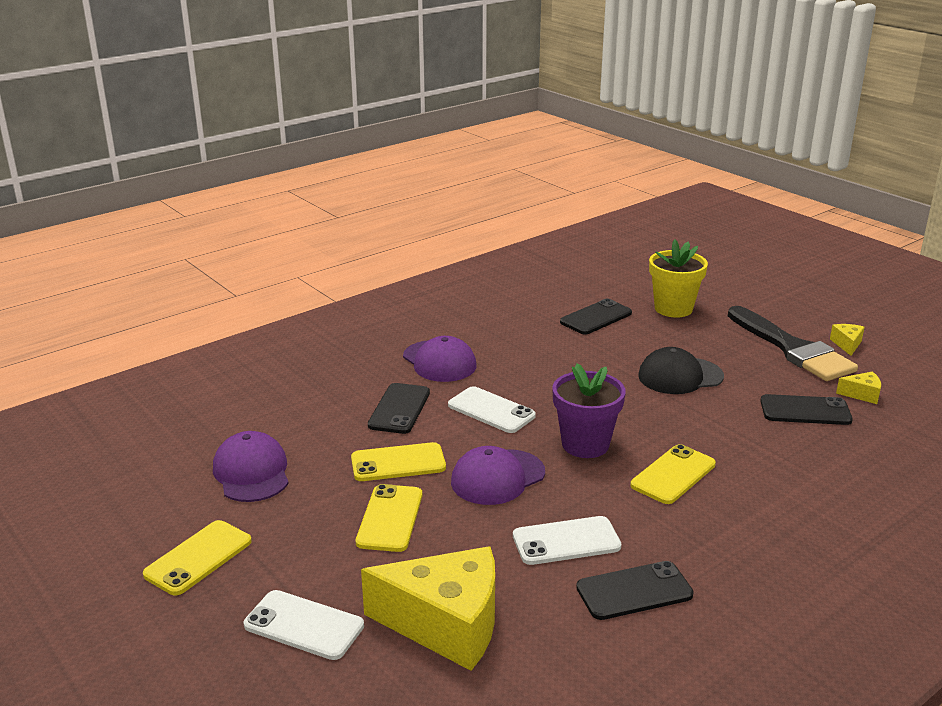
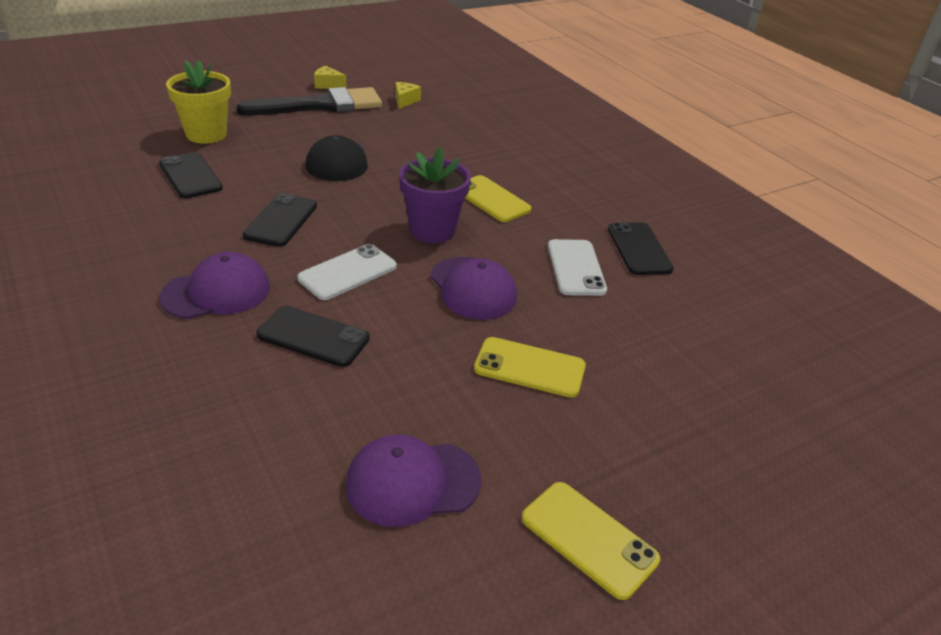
camera: 85 degrees left, 10 degrees up
white phone [244,590,364,660] -> none
yellow phone [351,442,446,481] -> none
yellow cheese [361,546,495,671] -> none
black phone [760,394,853,425] -> black phone moved to [243,193,317,247]

